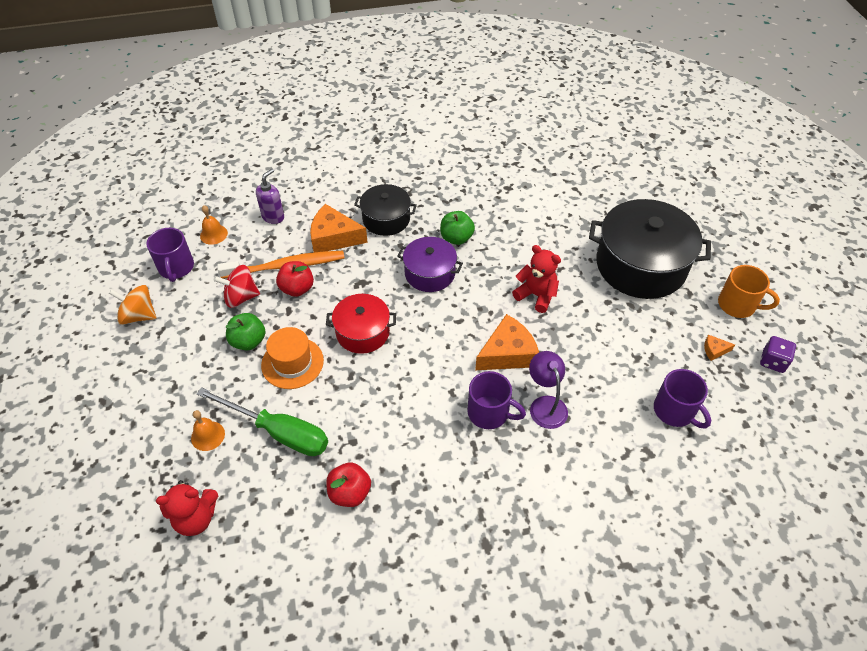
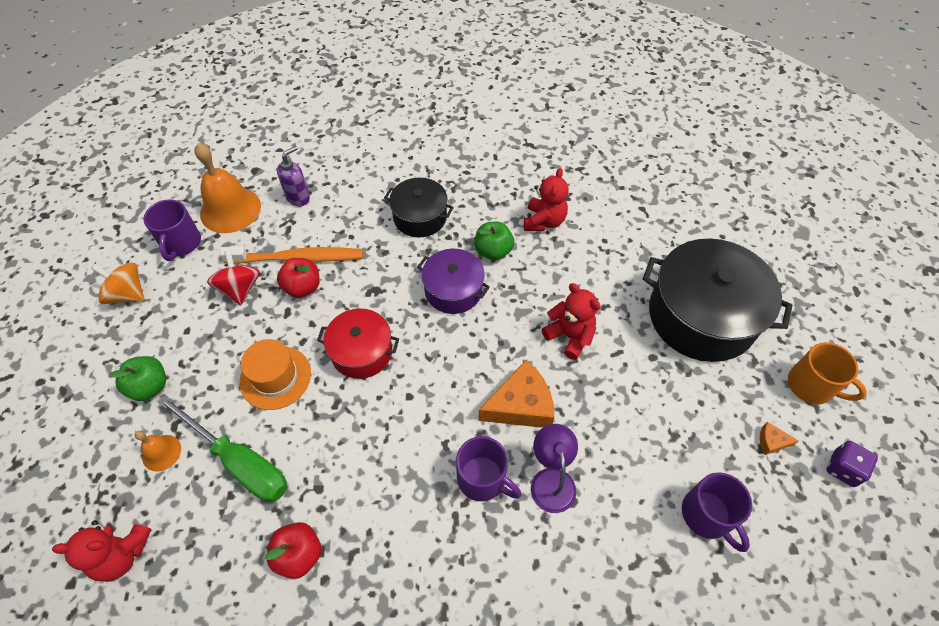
camera: 10 degrees right, 5 degrees up
orange bell [200,205,228,245] -> orange bell [194,143,261,233], size x2.00
red spinning top [214,265,260,308] -> red spinning top turned 75 degrees clockwise [207,250,260,305]
green apple [226,313,265,351] -> green apple moved to [109,356,166,401]
orange cheese [310,204,368,252] -> none
none -> red teddy bear [524,168,569,231]

